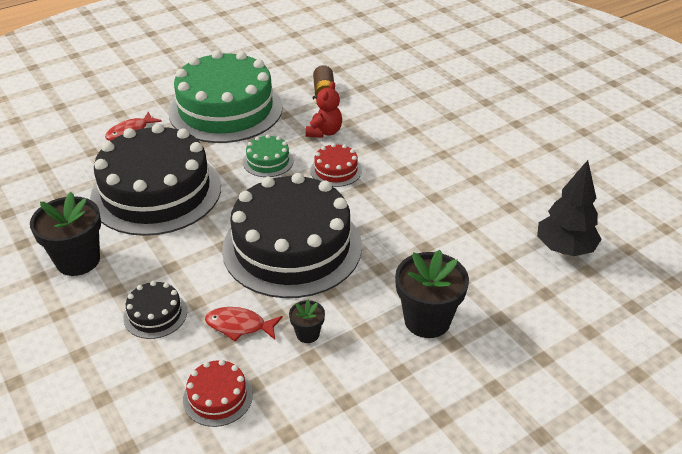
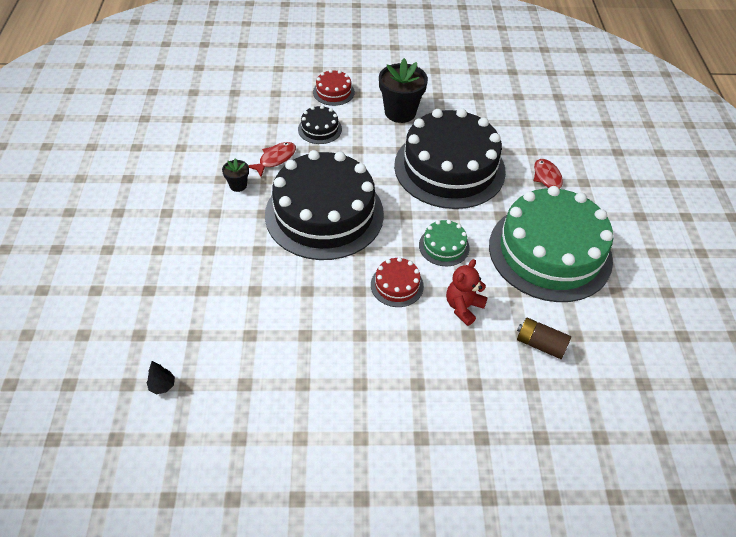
camera: 120 degrees right, 10 degrees up
red cake [183,360,253,427] -> red cake moved to [313,69,355,106]
red teddy bear [306,81,342,138] -> red teddy bear turned 75 degrees clockwise [446,259,488,326]
black flower pot [395,250,469,338] -> none
black tree [537,160,602,256] -> black tree [146,361,175,394], size x0.43

